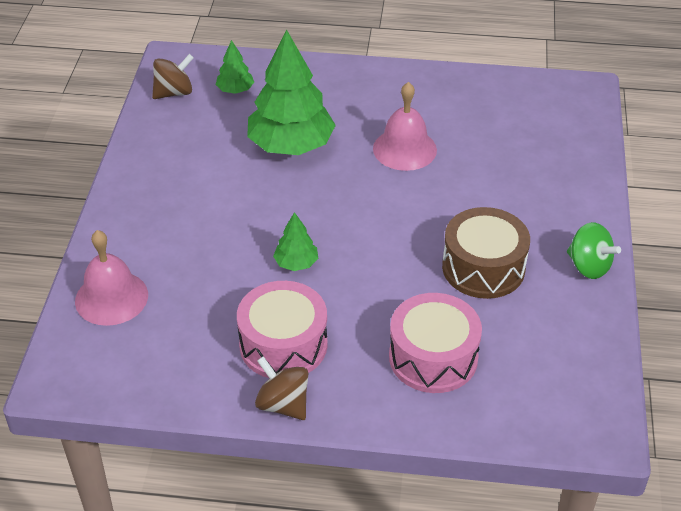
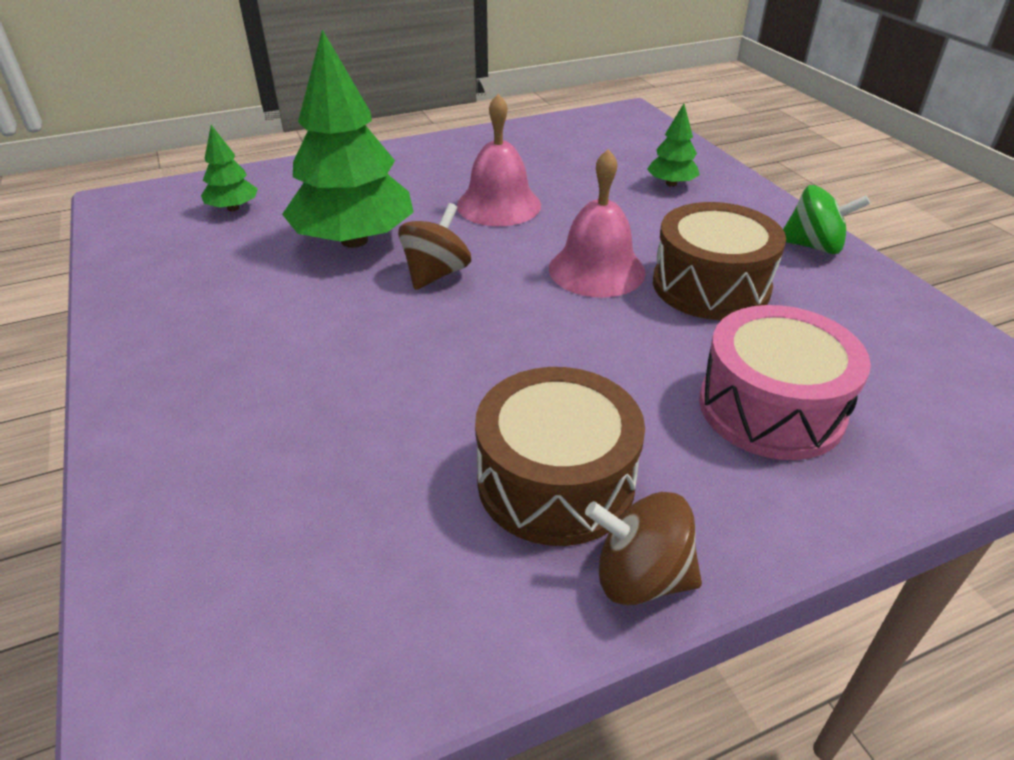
camera: 30 degrees left, 5 degrees down
pink bell [75,230,148,326] -> pink bell moved to [549,149,646,298]
brown spinning top [152,54,194,99] -> brown spinning top moved to [398,203,471,290]
pink drum [237,281,328,378] -> brown drum [475,367,645,546]
green tree [273,212,318,271] -> green tree moved to [647,104,700,187]

